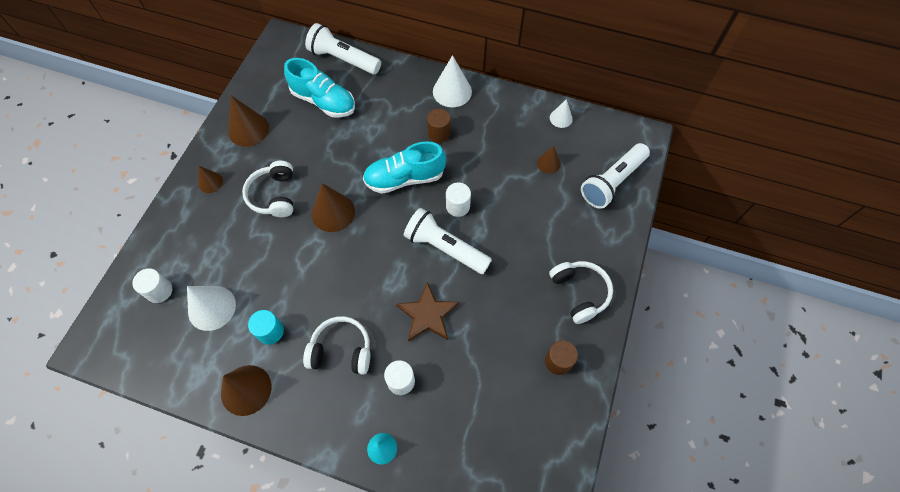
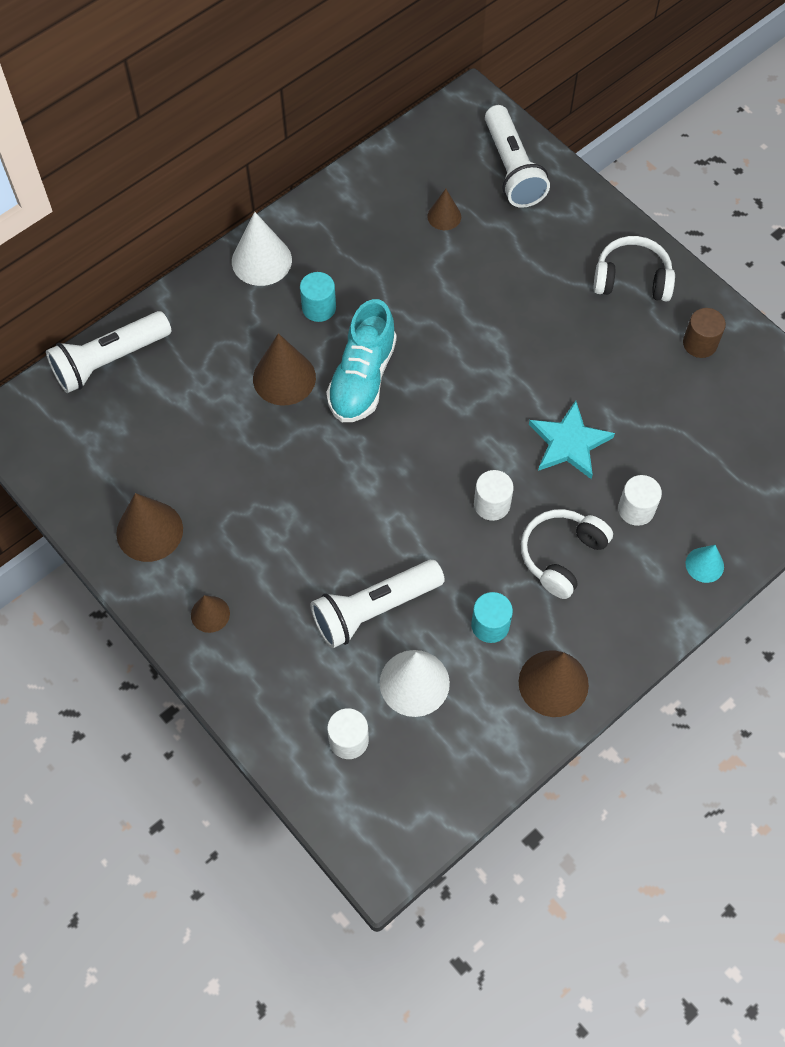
camera: 60 degrees left, 0 degrees up
white headphones [242,161,293,217] -> none
turquoise shoe [284,58,355,118] -> none
brown cone [311,183,355,232] -> brown cone moved to [253,333,316,406]
brown star [396,282,459,342] -> turquoise star [529,401,615,479]
white flashlight [404,208,492,274] -> white flashlight moved to [311,560,445,649]
brown cylinder [427,109,450,143] -> turquoise cylinder [300,272,336,322]
white cylinder [446,183,471,217] -> white cylinder moved to [474,470,514,521]
white cone [550,99,573,128] -> none

